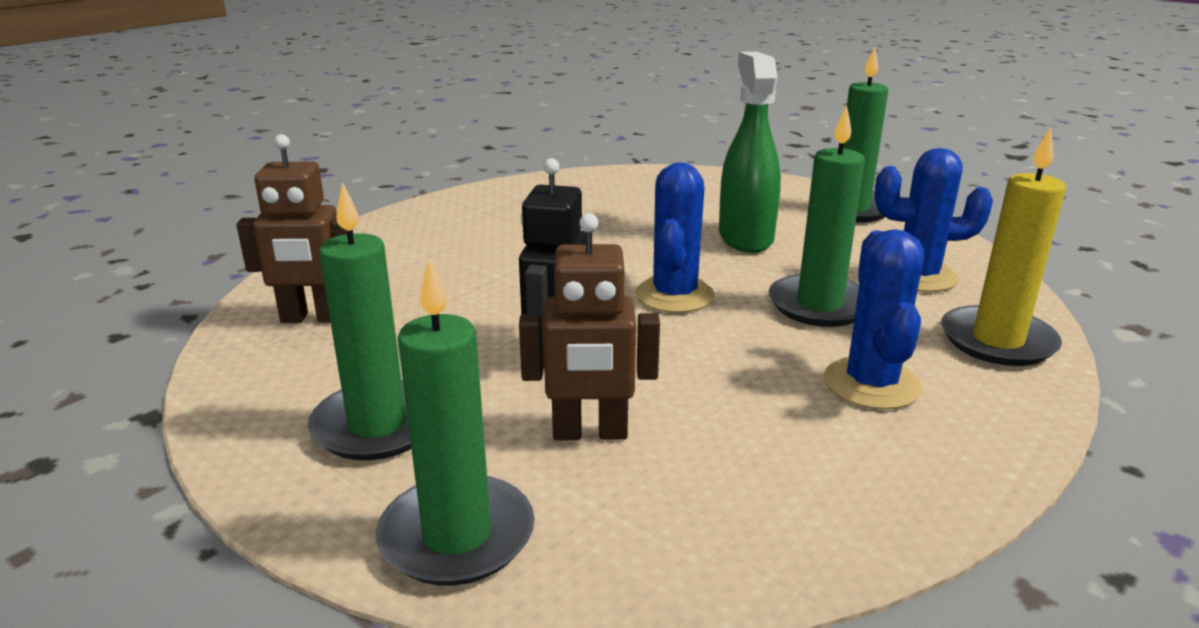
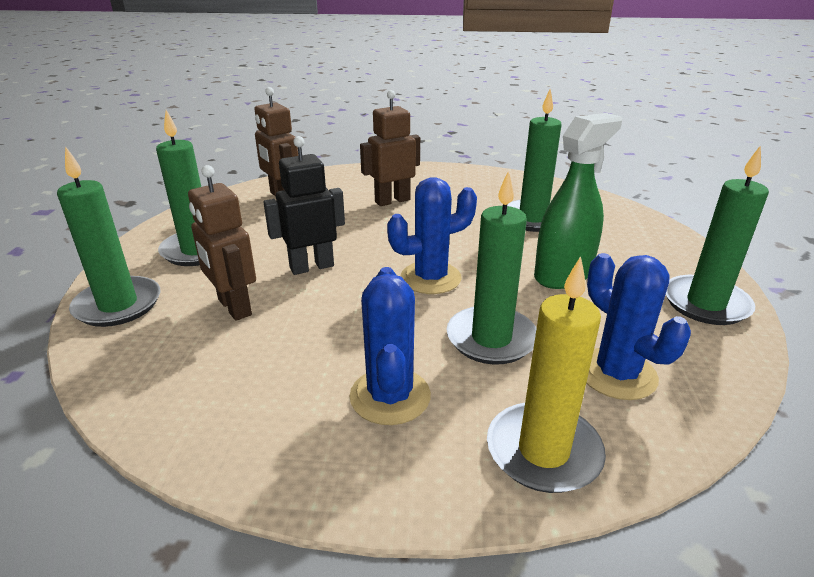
camera: 55 degrees right, 5 degrees up
blue cactus [824,229,924,410] -> blue cactus turned 60 degrees counterclockwise [350,267,431,425]
none -> brown robot [360,90,420,206]
none -> green candle [507,89,562,232]

